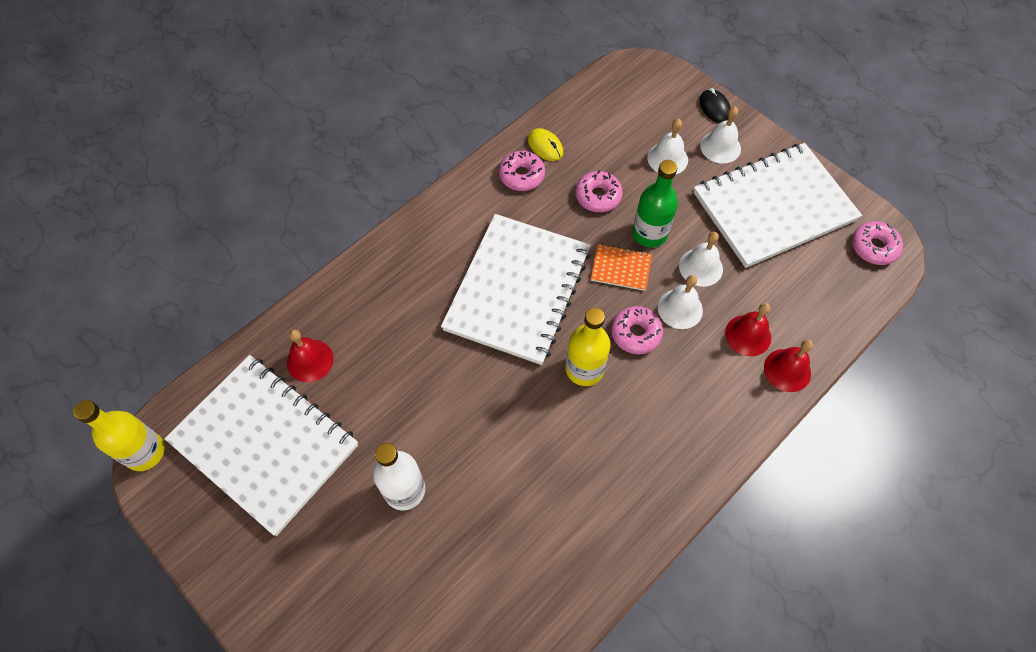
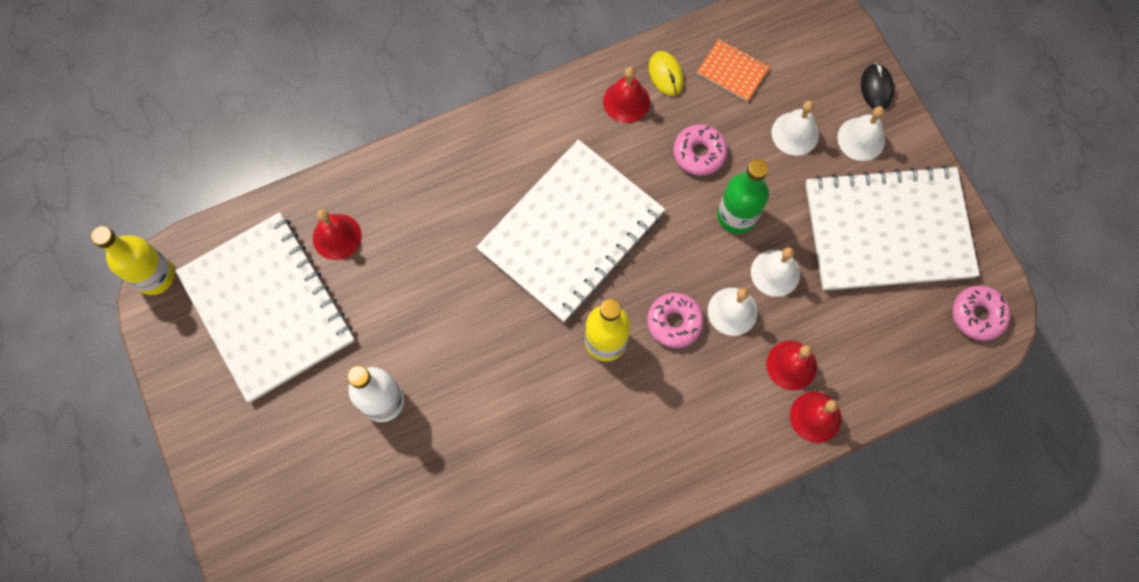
camera: 20 degrees right, 10 degrees up
pink donut [499,151,545,191] -> red bell [603,67,650,123]
orange notebook [591,244,652,291] -> orange notebook moved to [697,39,770,101]

